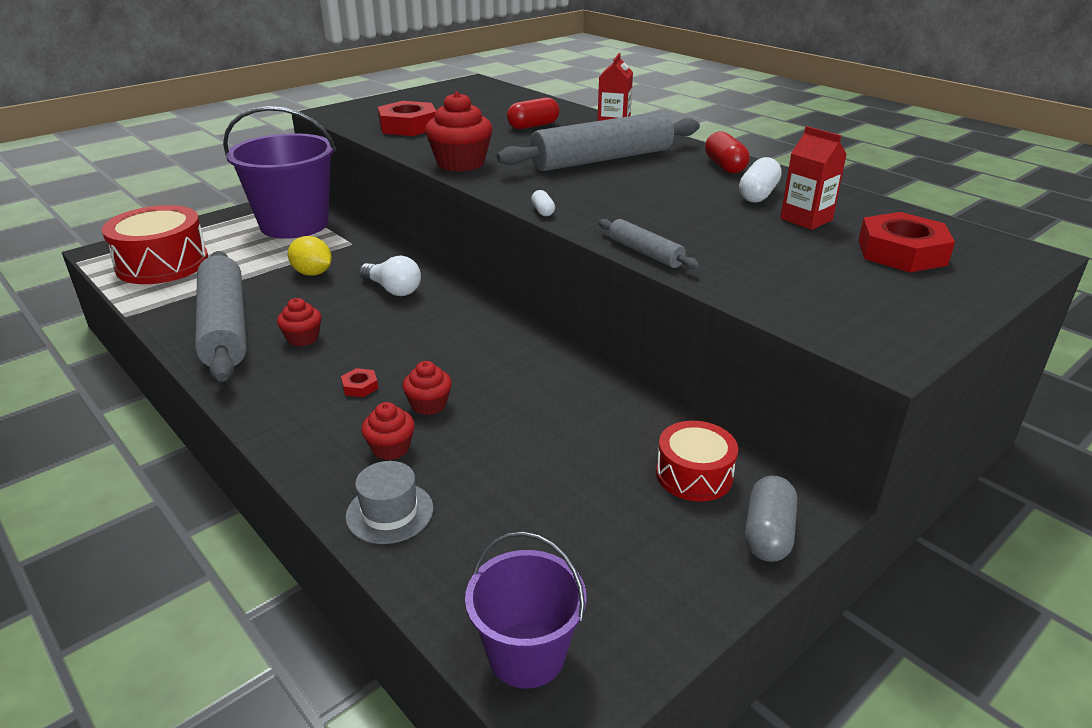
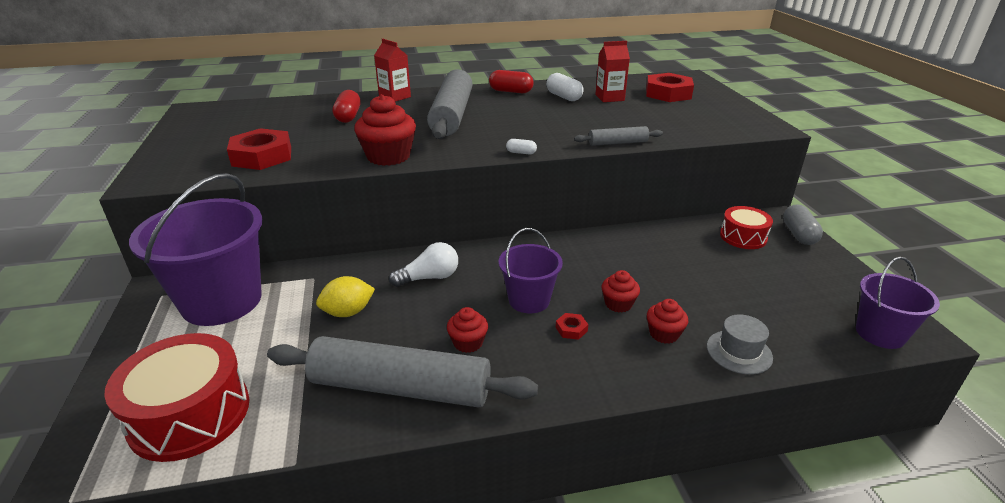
camera: 60 degrees left, 0 degrees up
grey capsule [745,476,797,562] -> grey capsule turned 45 degrees clockwise [783,205,823,245]
none -> purple bucket [499,228,563,313]

